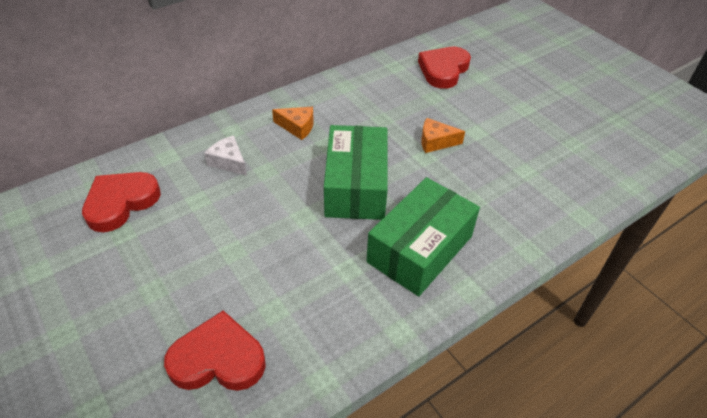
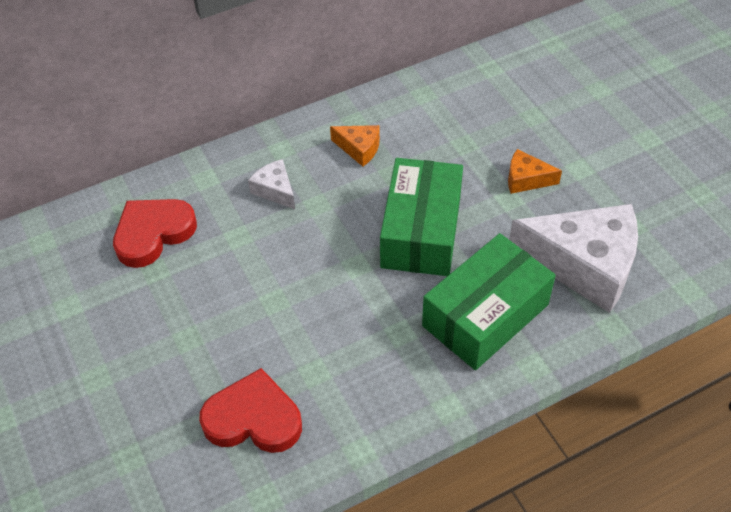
camera: 10 degrees right, 5 degrees up
red heart [418,47,471,89] -> none
none -> white cheese [509,204,638,313]

